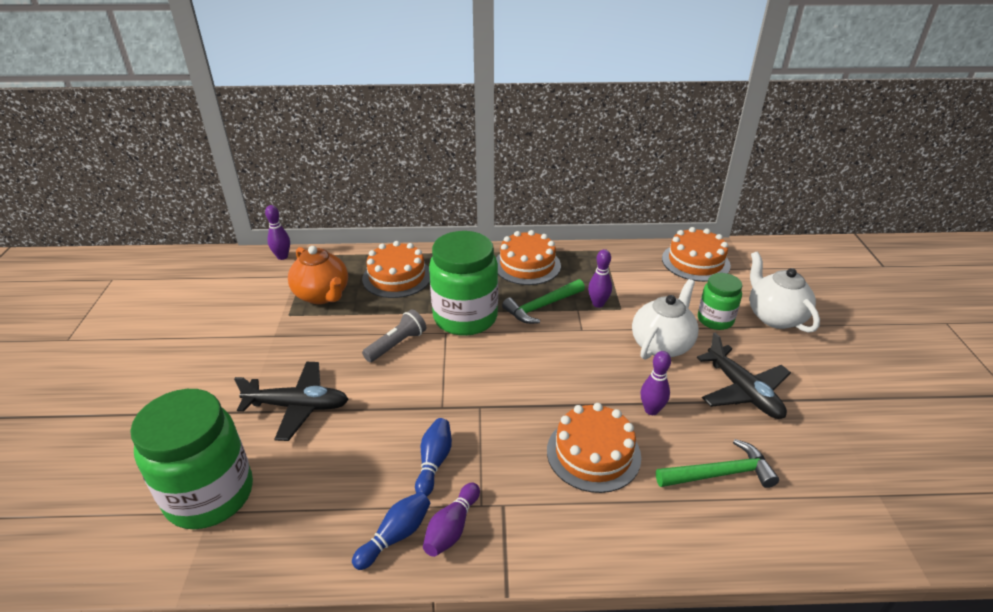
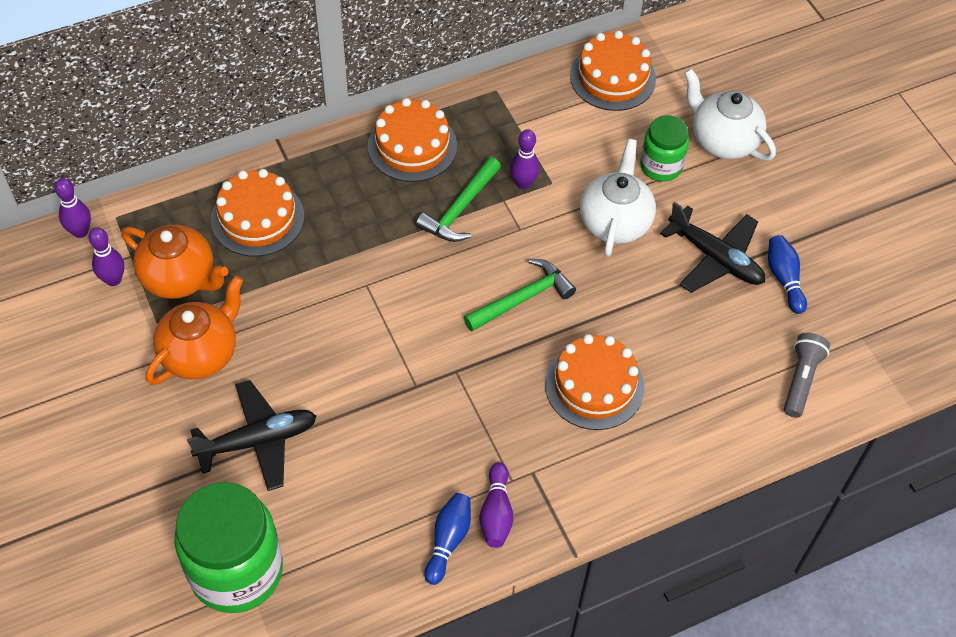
camera: 25 degrees left, 20 degrees up
grey flashlight [362,309,426,362] -> grey flashlight moved to [784,333,830,418]
blue bowling pin [415,418,452,497] -> blue bowling pin moved to [768,235,807,314]
green jar [429,231,498,336] -> none
purple bowling pin [641,351,671,415] -> purple bowling pin moved to [88,227,124,286]
green hammer [656,439,779,488] -> green hammer moved to [464,259,576,331]
none -> orange teapot [146,275,243,385]

